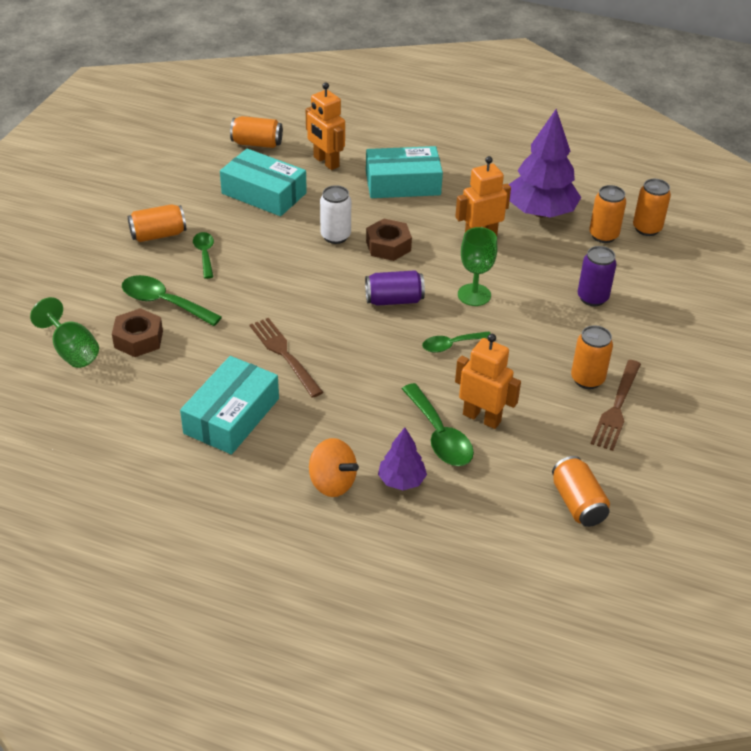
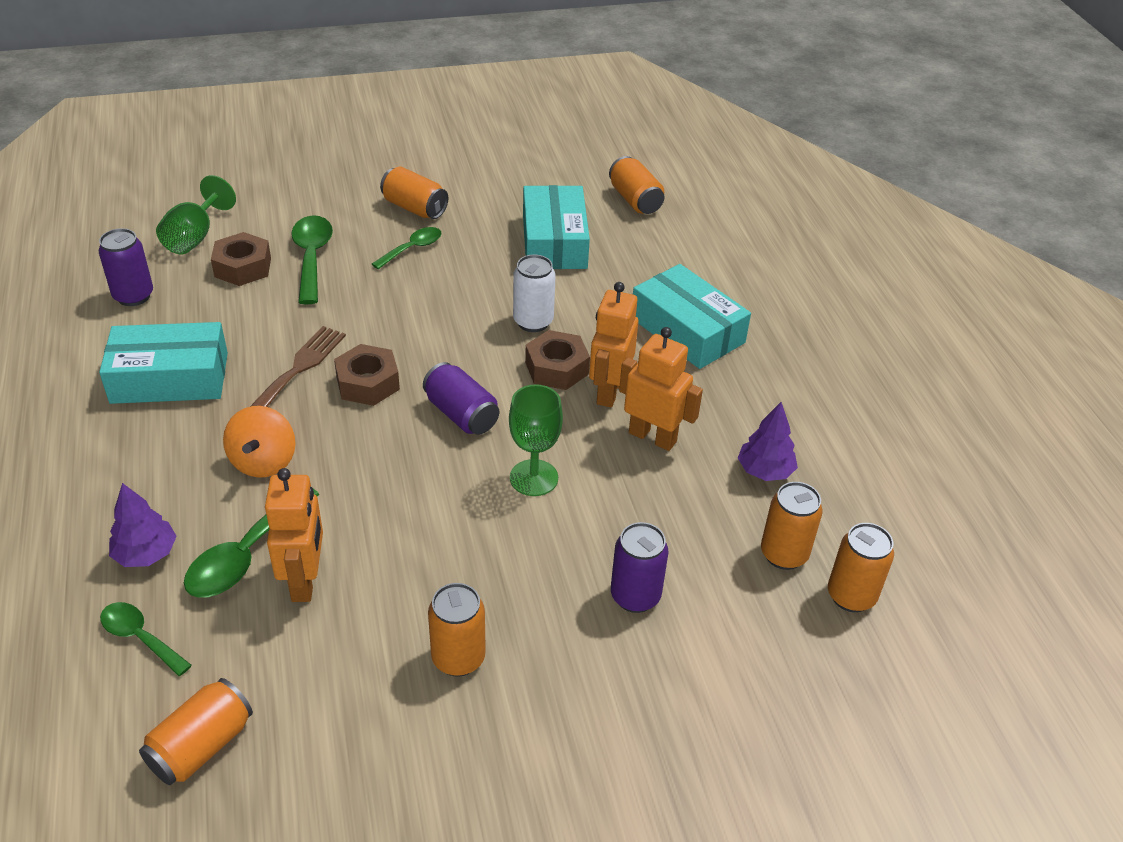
camera: 55 degrees right, 0 degrees up
orange robot [306,82,345,170] -> orange robot moved to [589,282,638,408]
orange spinning top [309,438,359,497] -> orange spinning top moved to [223,406,295,478]
green spoon [422,331,491,353] -> green spoon moved to [100,602,192,676]
purple tree [509,109,581,218] -> purple tree [738,402,798,481], size x0.52
brown fork [591,360,641,451] -> none
none -> purple can [99,228,153,306]
none -> brown nut [334,344,400,406]

